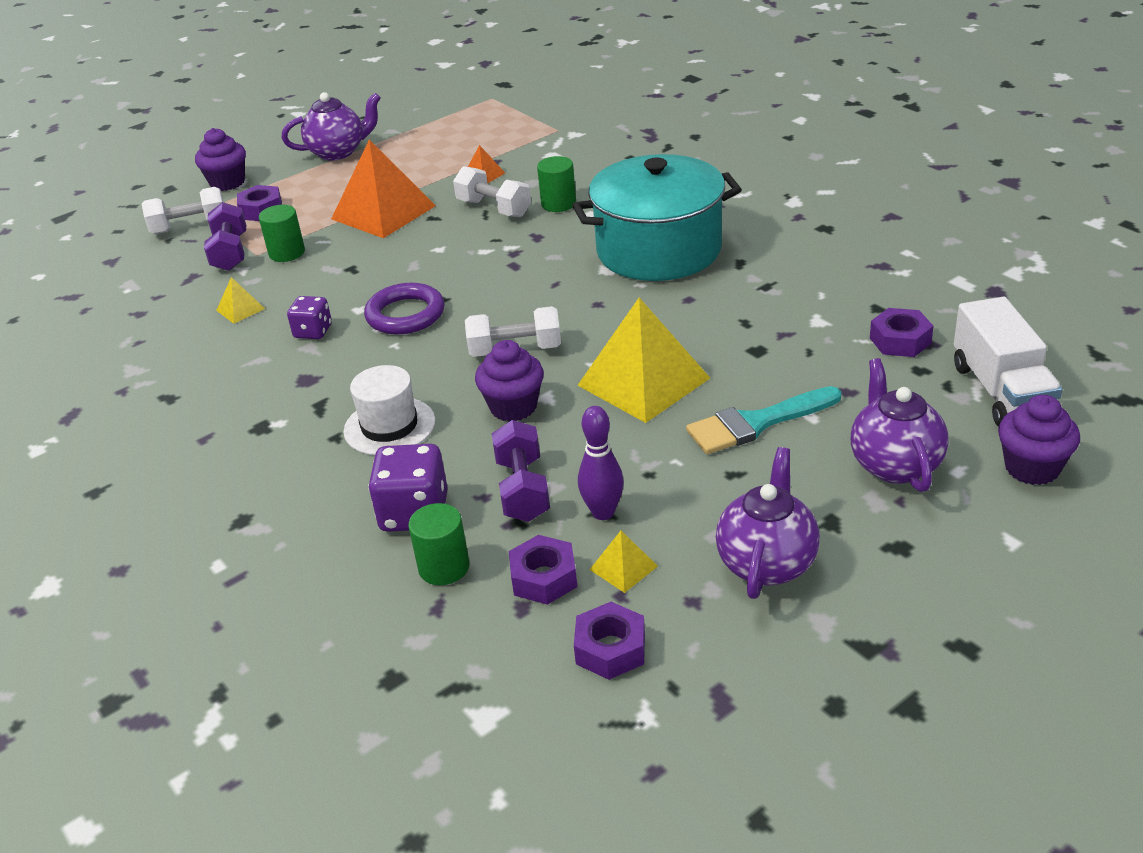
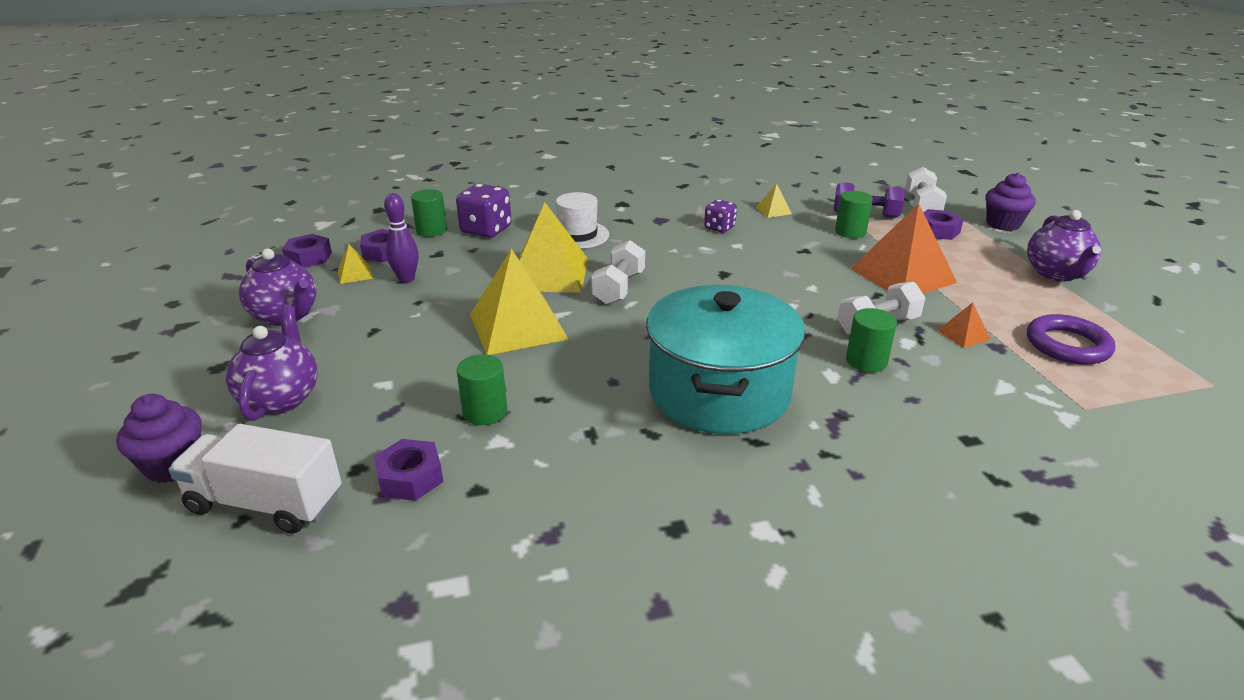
camera: 110 degrees right, 5 degrees down
purple ring [364,283,445,334] -> purple ring moved to [1027,314,1115,365]
purple cupcake [475,340,544,422] -> yellow pyramid [518,202,588,293]
purple dumbbell [492,420,550,522] -> none
turquoise brush [686,386,842,454] -> none
purple teapot [851,358,949,492] -> purple teapot turned 105 degrees counterclockwise [226,305,318,421]
none -> green cylinder [457,354,507,425]

